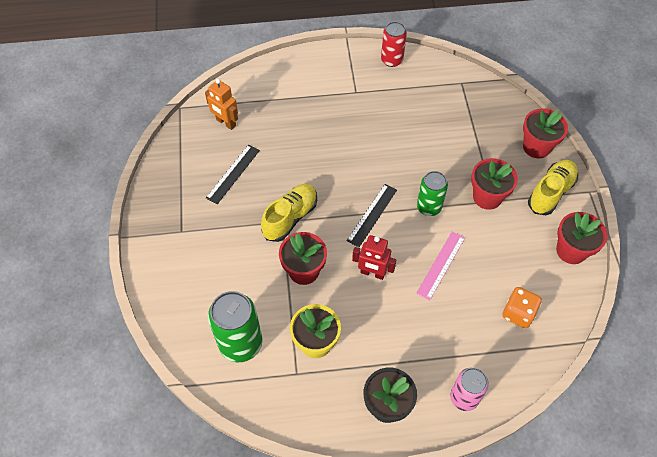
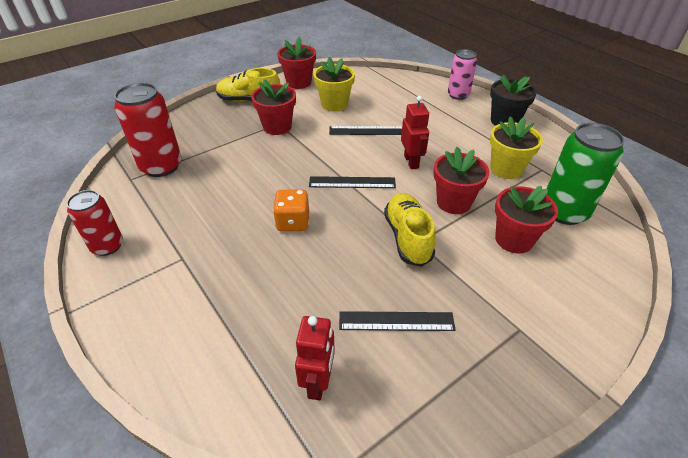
camera: 120 degrees left, 15 degrees down
orange robot [205,79,238,130] -> red robot [295,316,335,400]
yellow shoe [261,184,317,242] -> yellow shoe turned 75 degrees clockwise [384,193,436,267]
pink ruler [416,231,465,300] -> black ruler [329,126,402,135]
green can [417,171,448,216] -> none
orange dice [503,287,542,328] -> orange dice moved to [273,189,309,231]
red flower pot [523,108,568,158] -> red flower pot moved to [495,186,558,253]
none -> red can [114,83,182,177]
none -> yellow flower pot [313,57,355,112]

